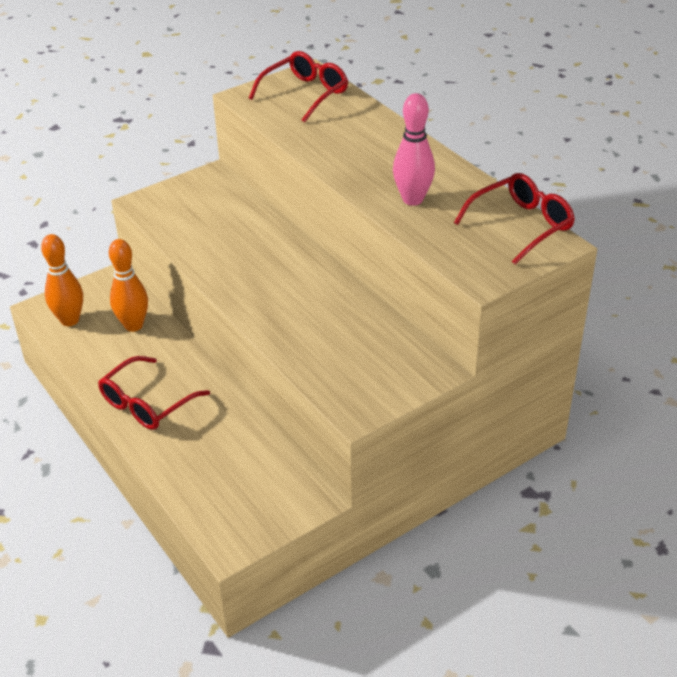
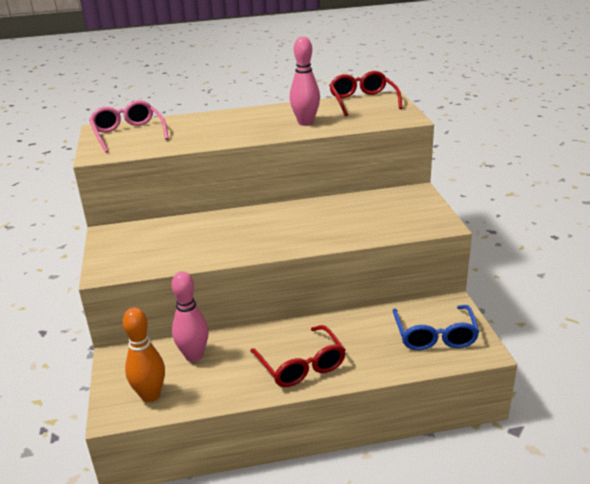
camera: 65 degrees left, 10 degrees down
orange bowling pin [109,239,148,332] -> pink bowling pin [172,271,209,362]
red glasses [249,51,348,123] -> pink glasses [89,100,169,153]
none -> blue glasses [393,305,479,350]

